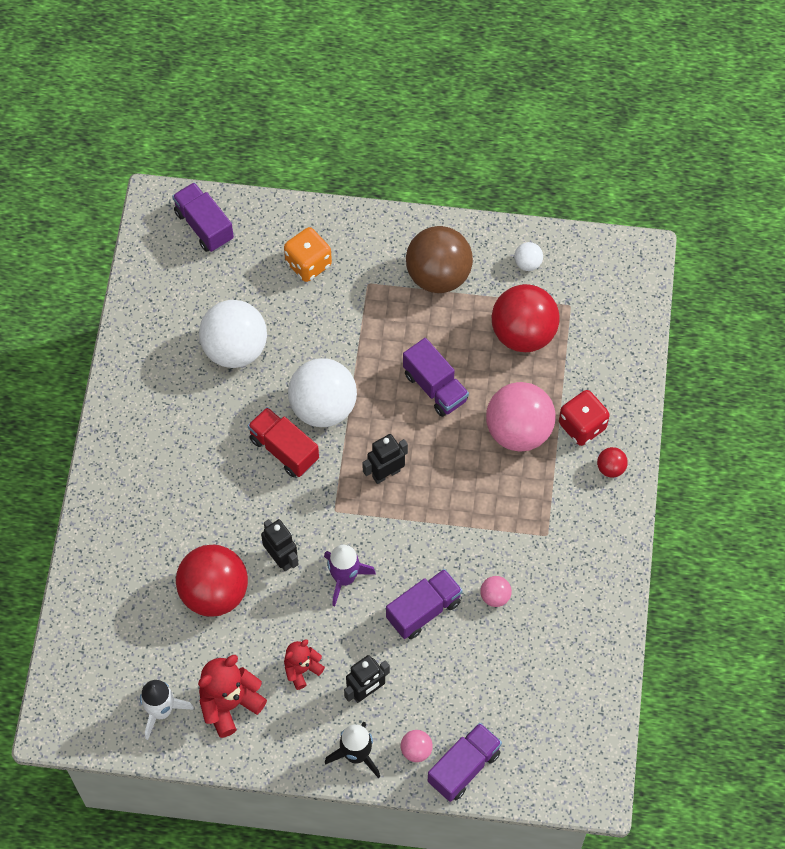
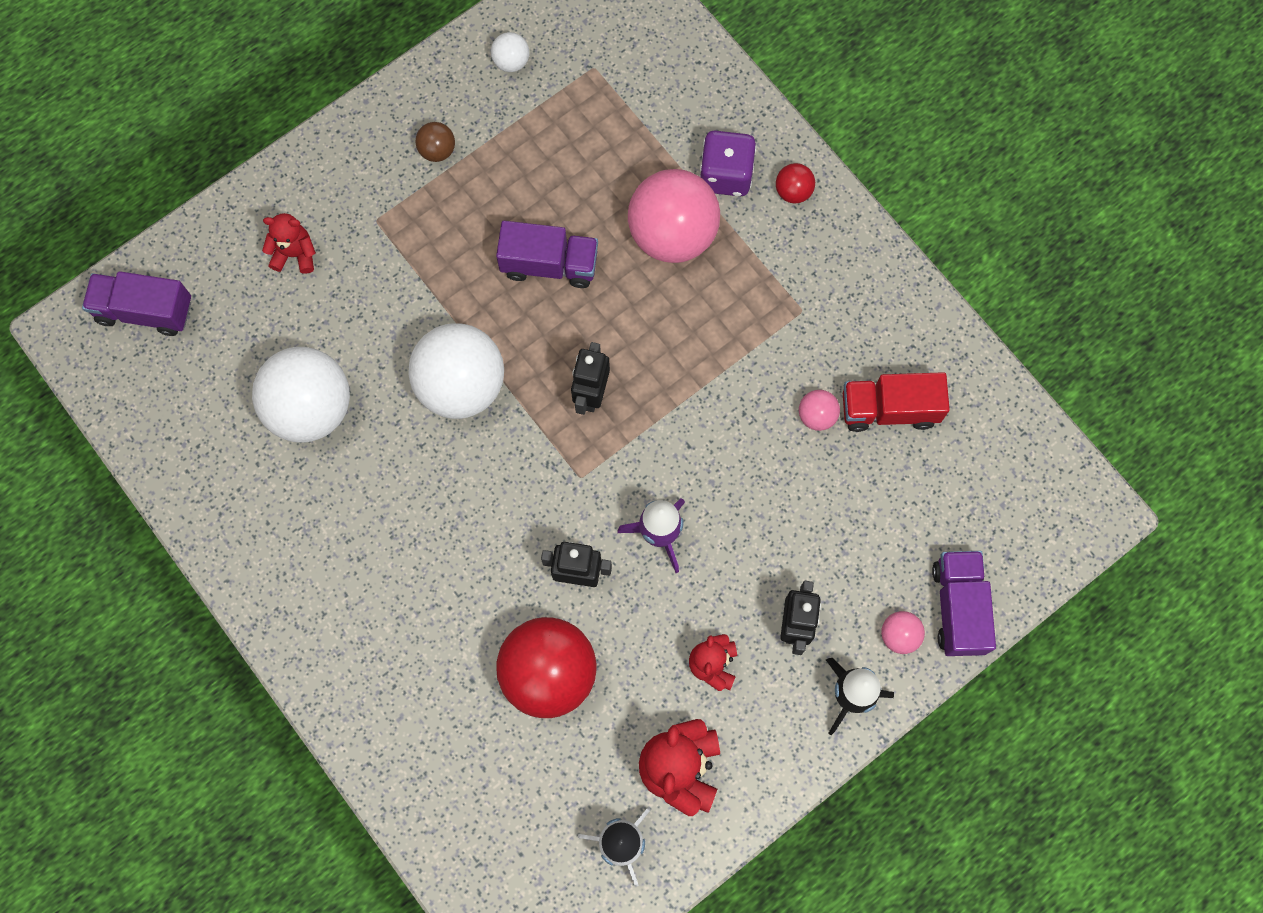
camera: 45 degrees left, 10 degrees up
red truck [248,407,319,477] -> red truck moved to [843,372,950,432]
orange dice [284,227,332,282] -> red teddy bear [262,213,316,274]
purple truck [386,569,463,639] -> none
brown ball [406,226,473,293] -> brown ball [416,122,455,162], size x0.44
red ball [492,284,559,352] -> none
red dice [559,390,610,446] -> purple dice [700,131,756,196]

